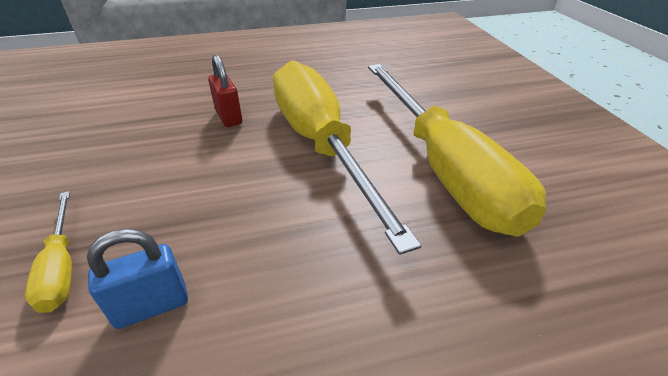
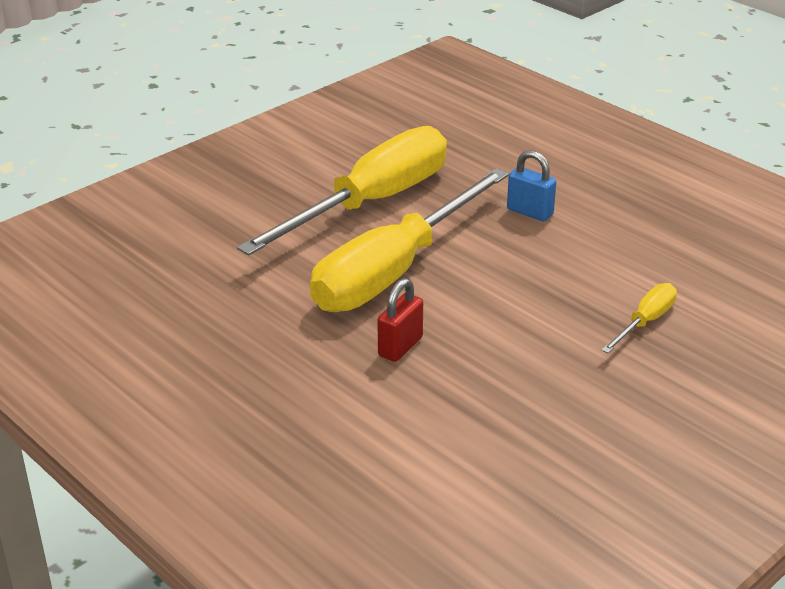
camera: 120 degrees left, 5 degrees down
blue padlock [87,229,188,329] -> blue padlock moved to [507,150,556,221]

